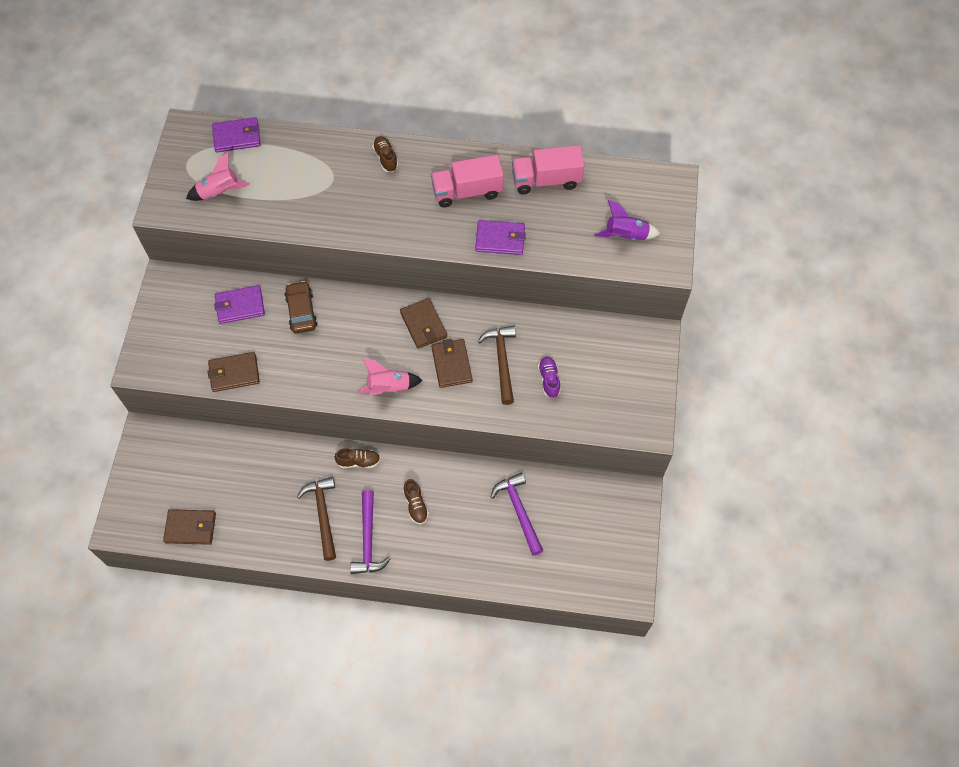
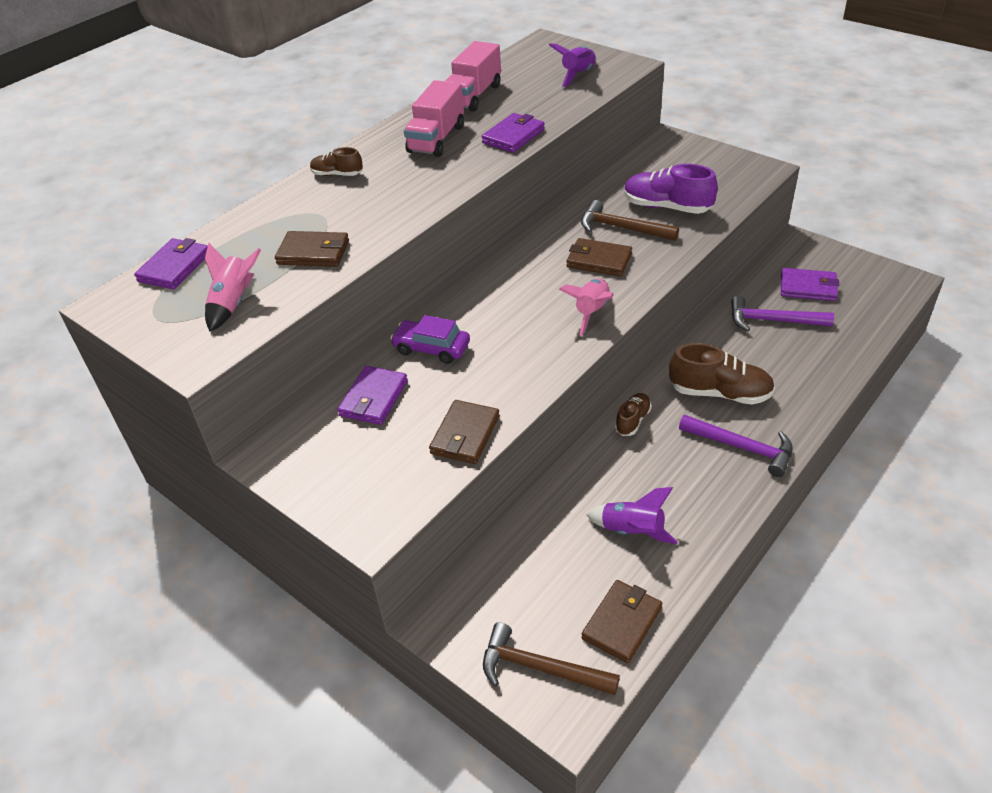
camera: 55 degrees left, 20 degrees down
brown car [284,281,318,334] -> purple car [390,315,470,364]
brown hammer [297,477,336,561] -> brown hammer moved to [483,622,620,695]
brown wallet [400,298,447,349] -> brown wallet moved to [275,231,349,267]
brown shoe [403,479,429,524] -> brown shoe [669,343,775,405], size x1.79
purple shoe [538,357,560,398] -> purple shoe [624,164,717,214], size x1.79
none -> purple rocket [586,487,678,544]
none -> purple wallet [781,268,839,301]

